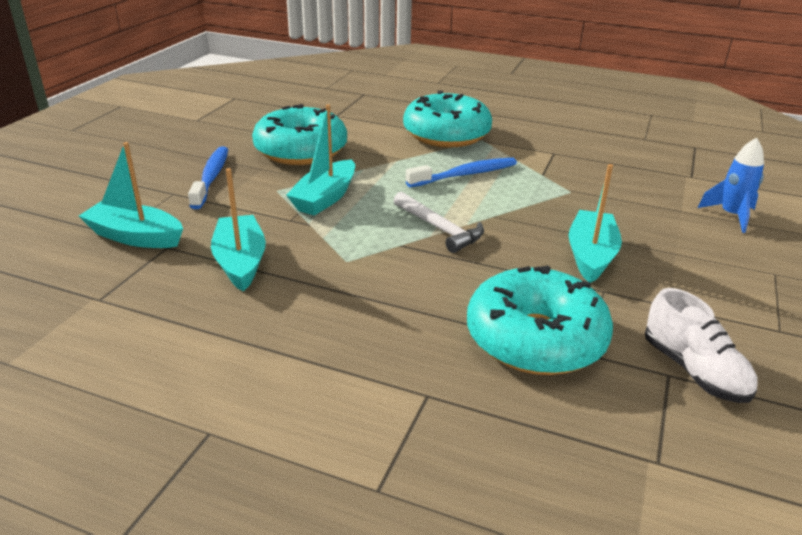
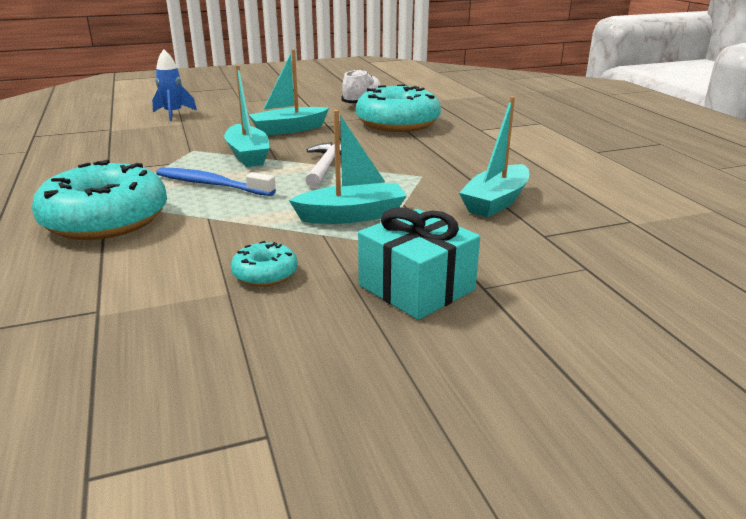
camera: 130 degrees left, 5 degrees down
turquoise boat [79,142,183,248] -> turquoise boat moved to [224,65,270,167]
blue toothbrush [188,146,228,209] -> turquoise gift [358,207,480,320]
turquoise donut [252,104,347,165] -> turquoise donut [231,241,298,287], size x0.45

